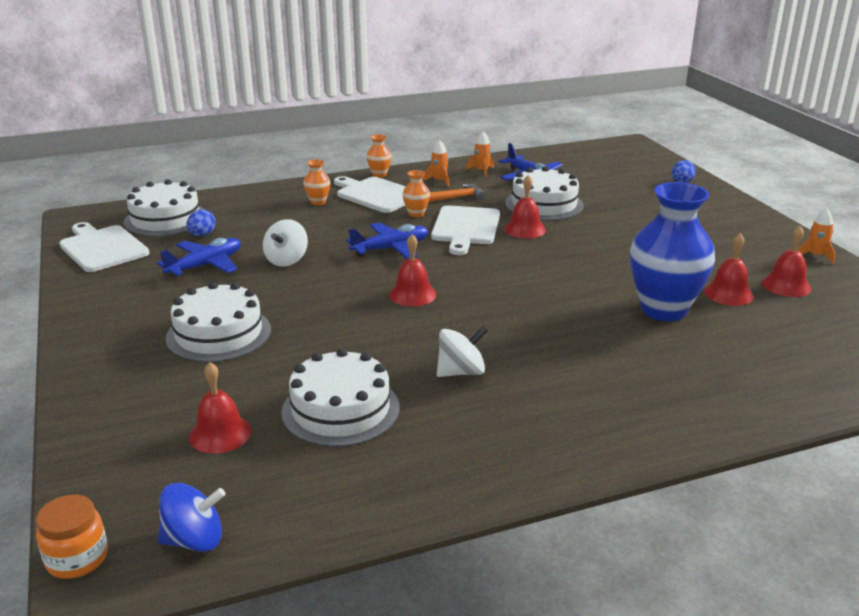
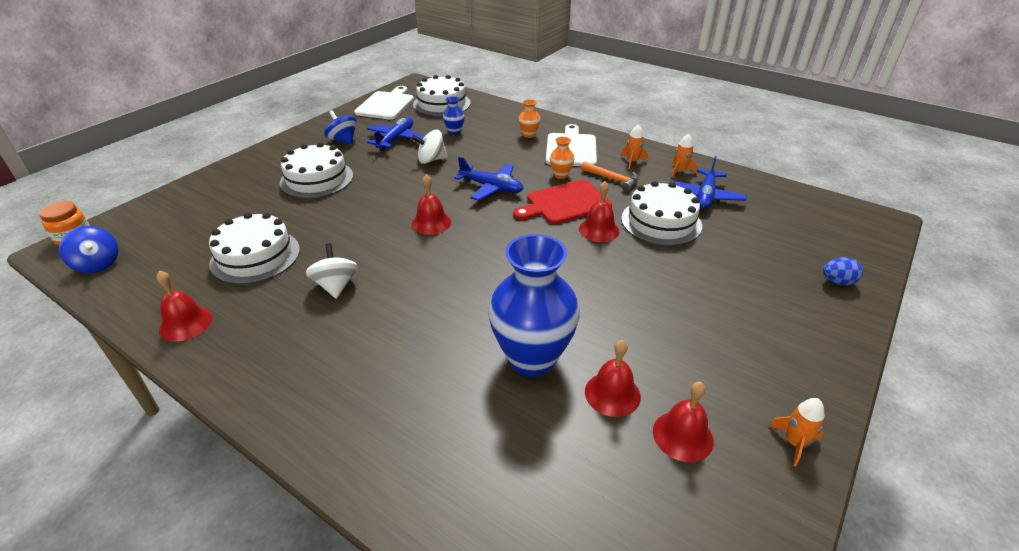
camera: 55 degrees right, 10 degrees up
blue plane [157,238,241,278] -> blue plane turned 75 degrees counterclockwise [367,117,425,151]
blue egg [187,209,216,236] -> none
red bell [189,362,252,453] -> red bell moved to [156,271,212,342]
orange vase [366,134,392,177] -> none
white cutting board [431,206,500,255] -> red cutting board [513,179,612,224]
white spinning top [437,326,488,377] -> white spinning top turned 135 degrees counterclockwise [306,243,358,299]
none -> blue spinning top [324,110,357,145]
none -> blue vase [443,96,465,135]

